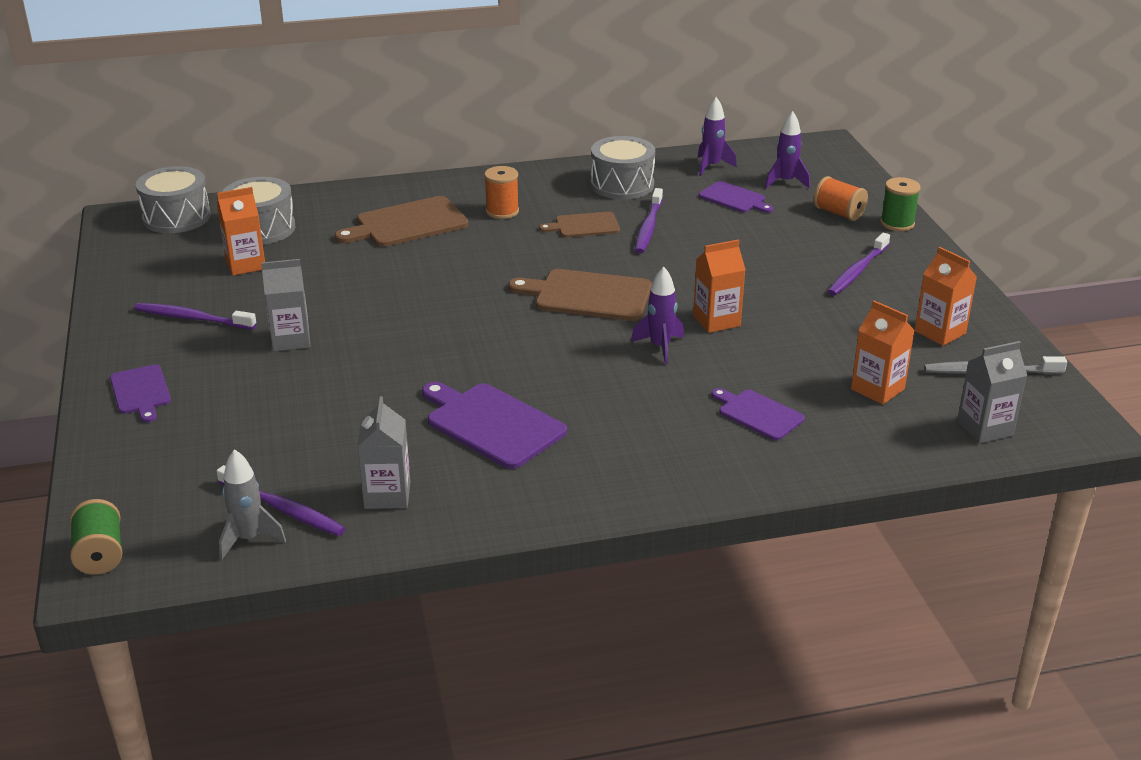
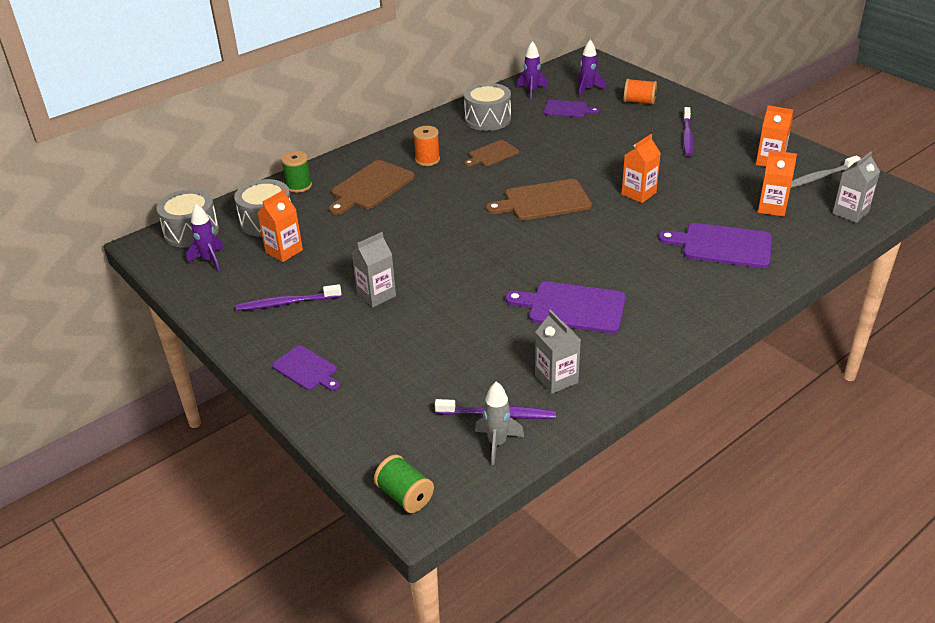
camera: 25 degrees left, 5 degrees up
purple rocket [631,267,684,365] -> purple rocket moved to [186,204,224,272]
purple toothbrush [635,188,663,253] -> none
purple cutting board [711,388,805,440] -> purple cutting board [658,223,772,268], size x1.65
green spool [880,177,920,231] -> green spool moved to [281,151,312,193]

